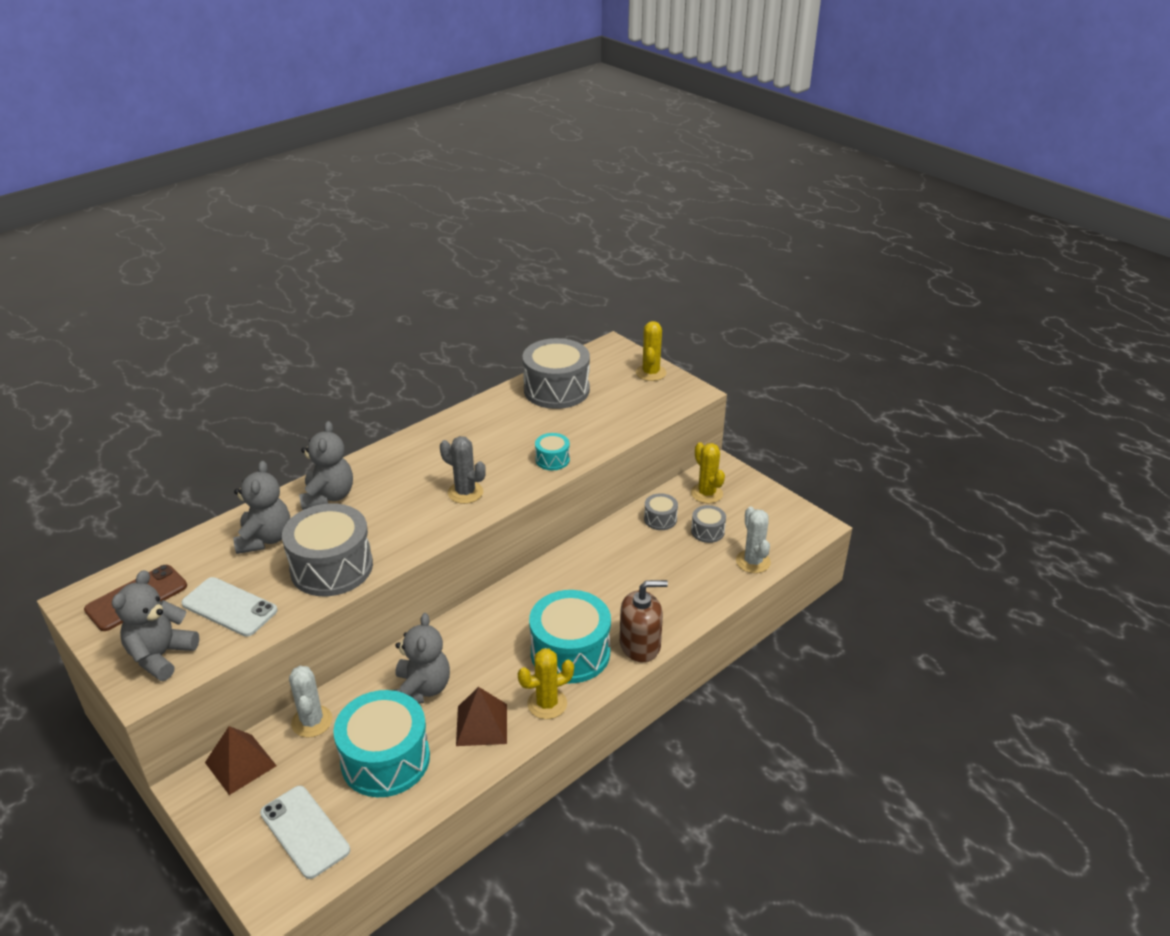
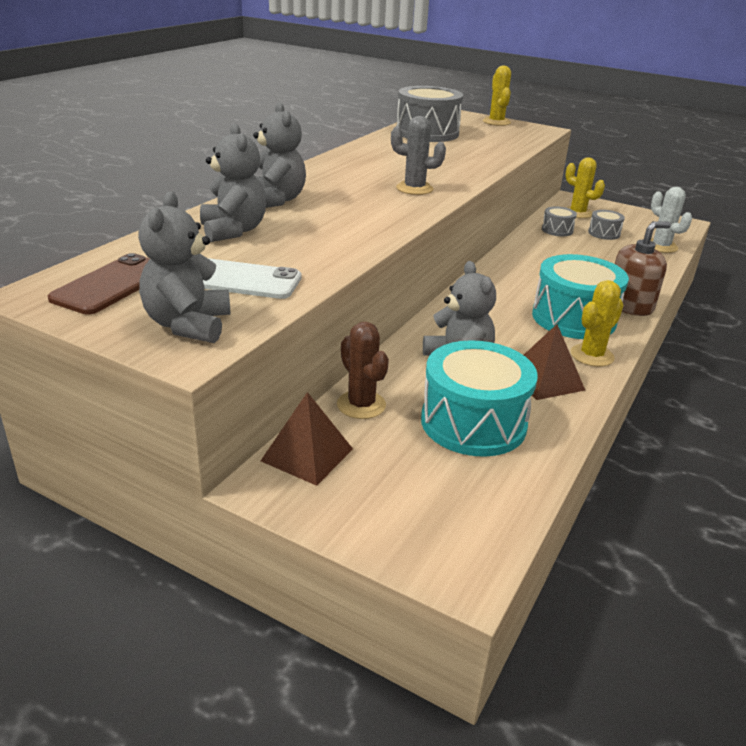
camera: 20 degrees left, 5 degrees down
white phone [260,786,350,879] -> none
grey drum [282,503,373,596] -> none
white cactus [289,666,333,738] -> brown cactus [337,322,389,419]
turquoise drum [535,433,570,470] -> none

